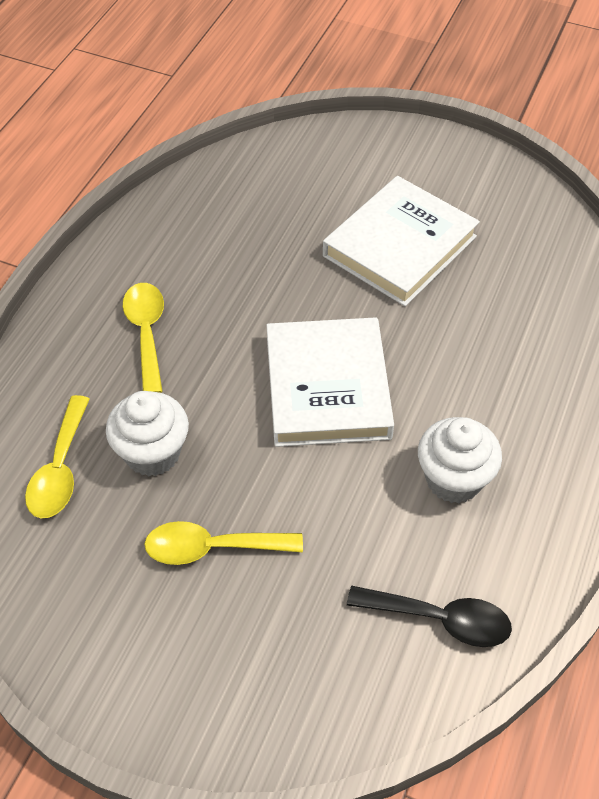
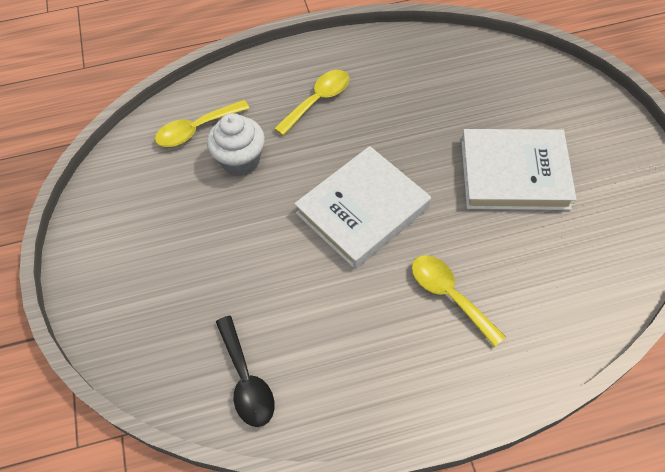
camera: 55 degrees right, 5 degrees up
yellow spoon [144,521,303,565] -> yellow spoon moved to [412,255,506,347]
white cupcake [418,417,502,503] -> none

